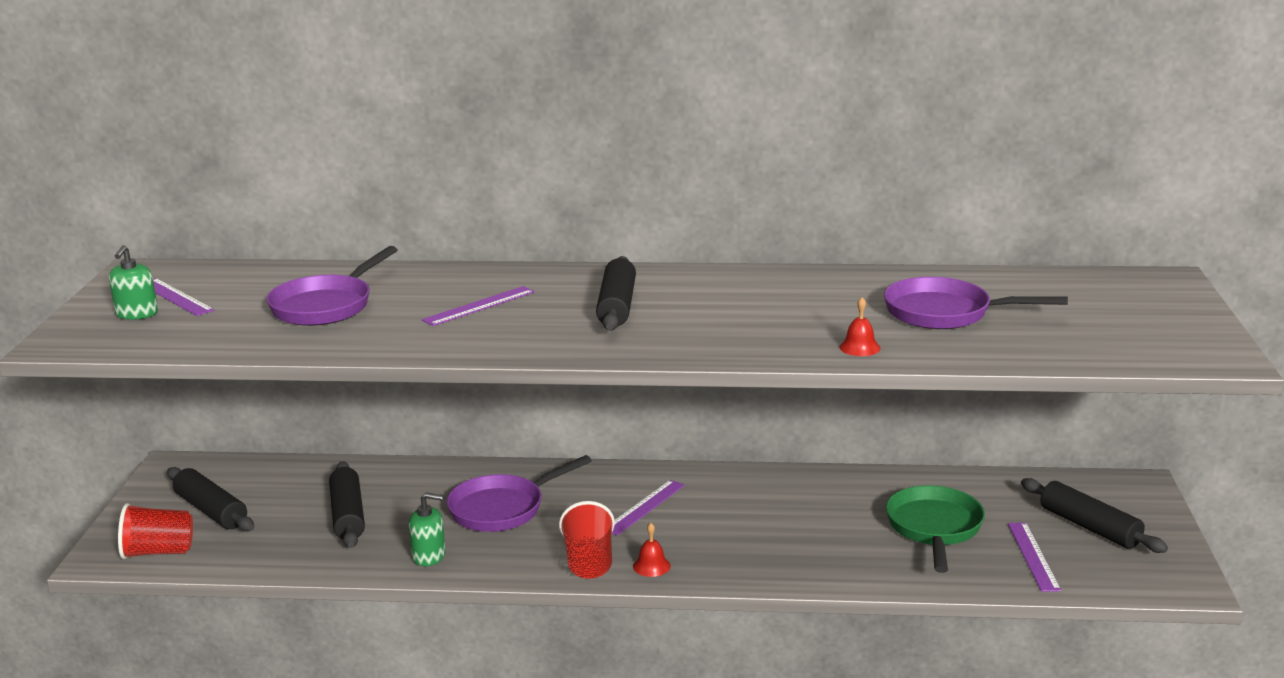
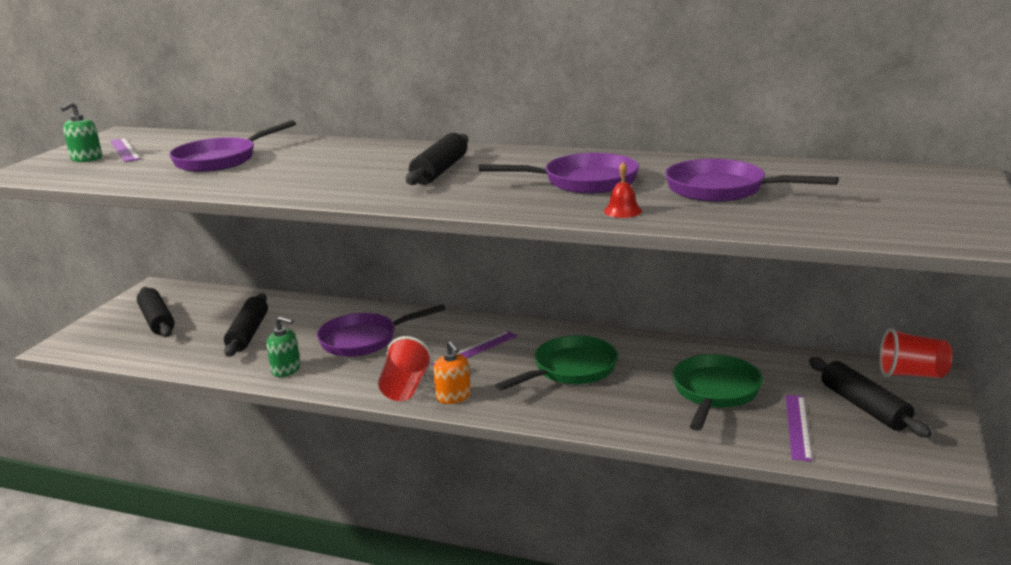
camera: 15 degrees right, 0 degrees up
red cup [118,503,193,559] -> red cup moved to [879,328,952,378]
purple ruler [422,286,535,326] -> none
red bell [633,523,671,577] -> orange soap dispenser [433,341,471,404]
none -> purple pan [479,153,639,194]
none -> green pan [495,335,618,391]

